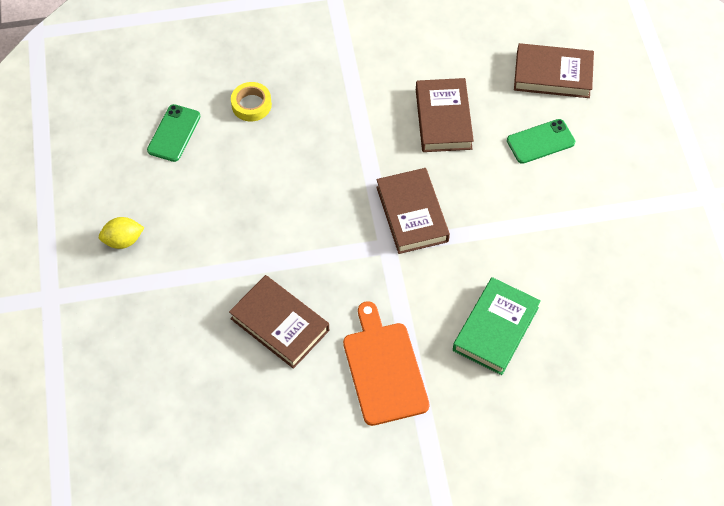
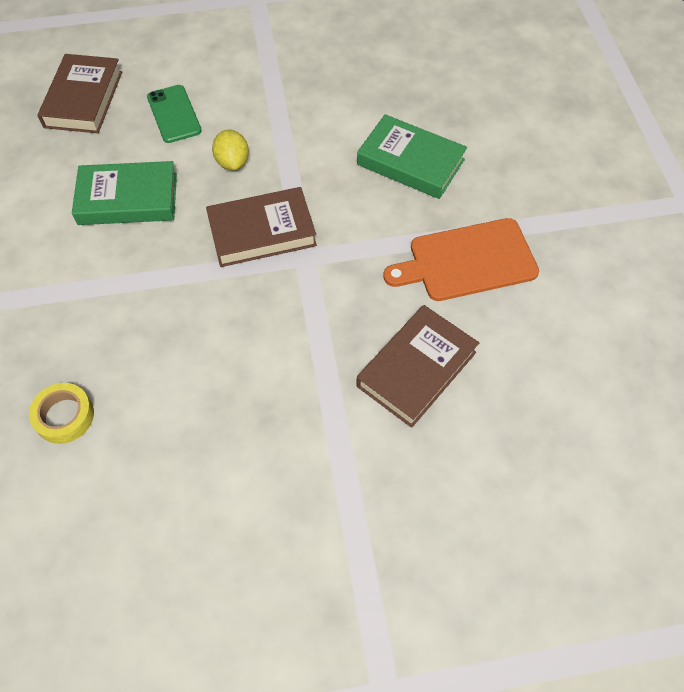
camera: 90 degrees left, 0 degrees up
yellow lemon [99,217,144,249] -> yellow lemon moved to [212,130,249,170]
green phone [147,104,201,162] -> none
brown book [416,78,474,152] -> green book [72,161,177,225]

